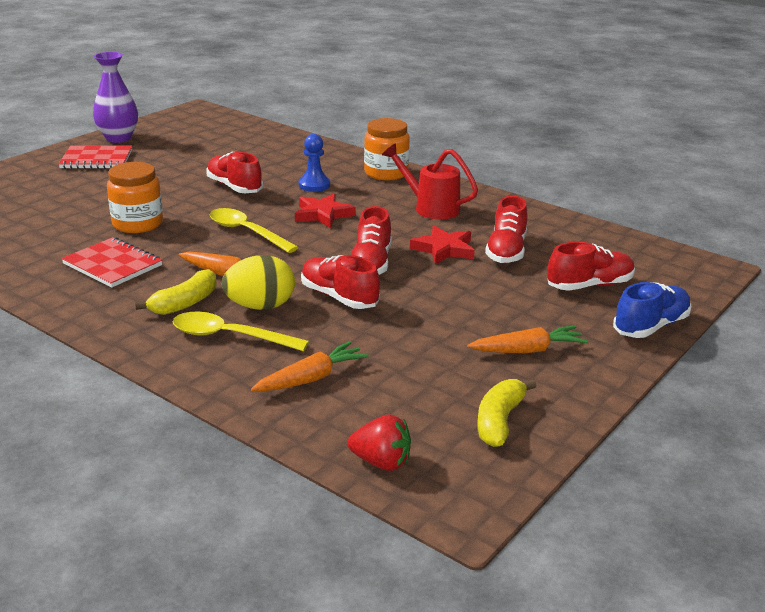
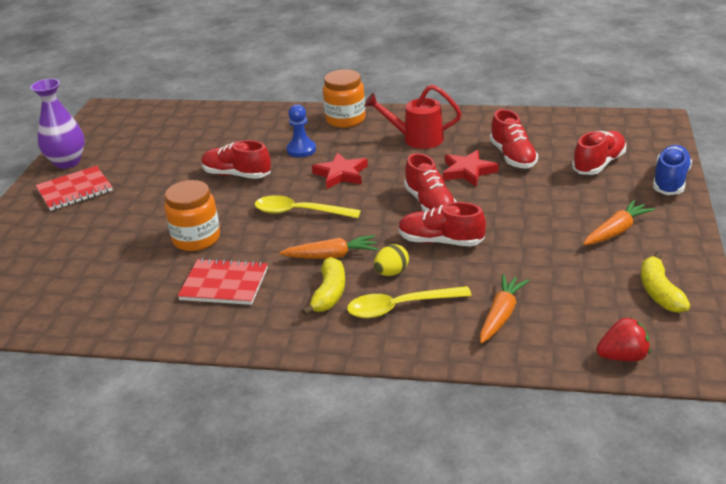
camera: 25 degrees left, 5 degrees up
yellow egg [222,255,295,310] -> yellow egg [374,244,409,276], size x0.62

